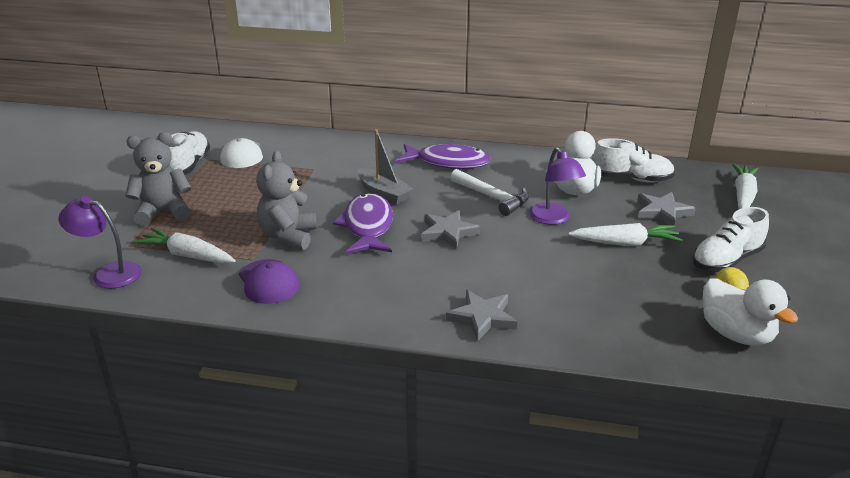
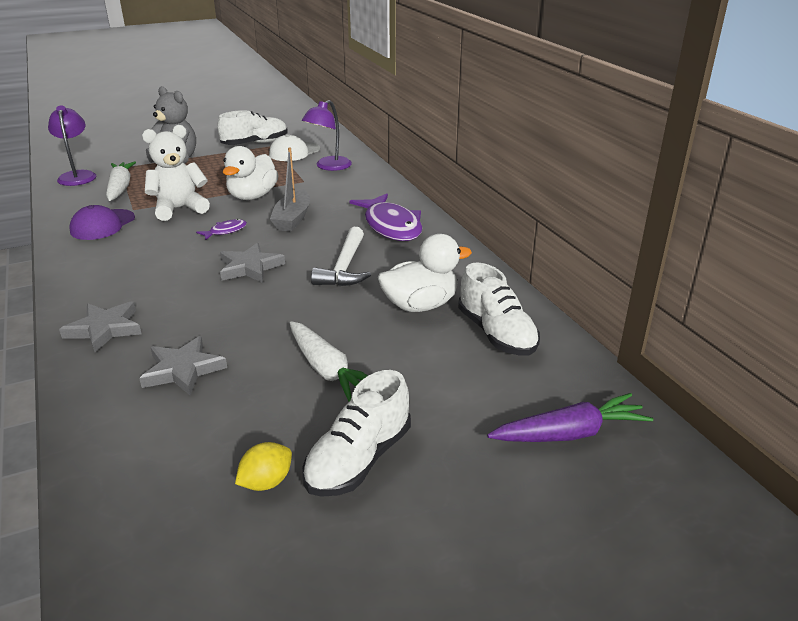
camera: 55 degrees right, 0 degrees up
grey teddy bear [256,151,317,250] -> white teddy bear [142,125,210,221]
purple fish [333,193,393,254] -> purple fish [196,219,247,240], size x0.46
purple lamp [529,147,586,225] -> purple lamp moved to [302,100,352,171]
grey star [637,192,696,225] -> grey star moved to [139,336,227,395]
white shoe [692,207,769,272] -> white shoe turned 75 degrees counterclockwise [302,370,411,497]
white duck [703,278,798,346] -> white duck moved to [223,146,278,200]
white carrot [732,164,759,209] -> purple carrot [487,393,653,442]

